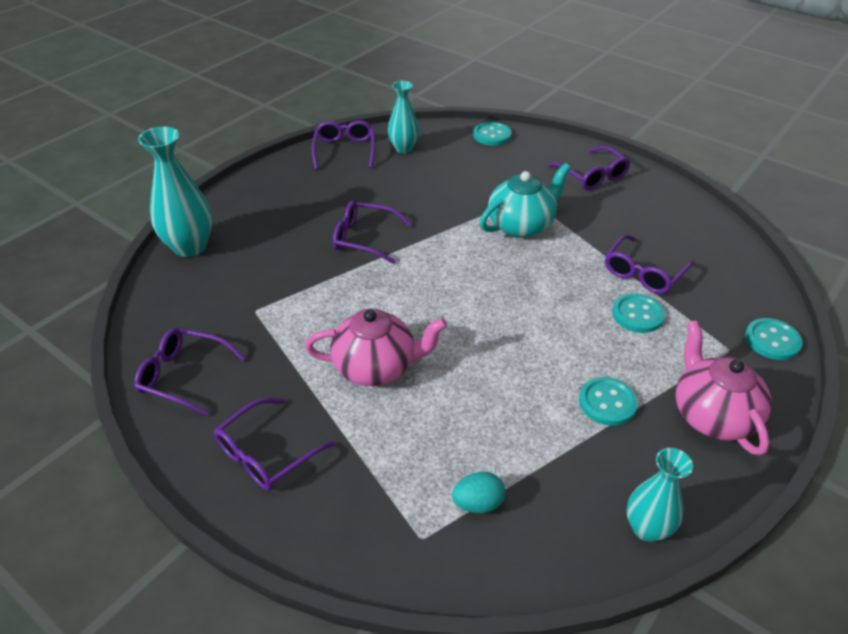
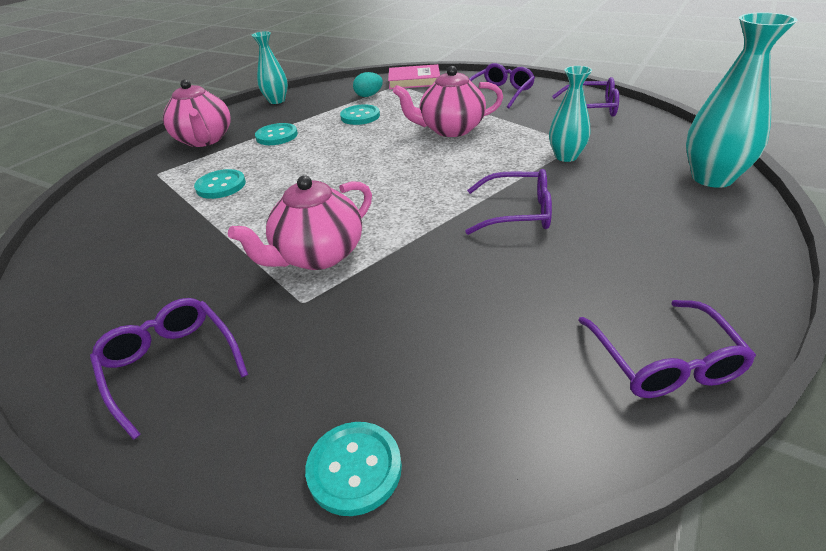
camera: 175 degrees right, 5 degrees down
turquoise vase [388,81,419,153] -> turquoise vase moved to [549,66,592,162]
turquoise teapot [480,163,571,238] -> pink teapot [228,175,372,270]
purple glasses [605,234,693,294] -> none
turquoise button [745,318,803,360] -> turquoise button moved to [340,104,380,125]
none -> pink book [388,64,440,89]

